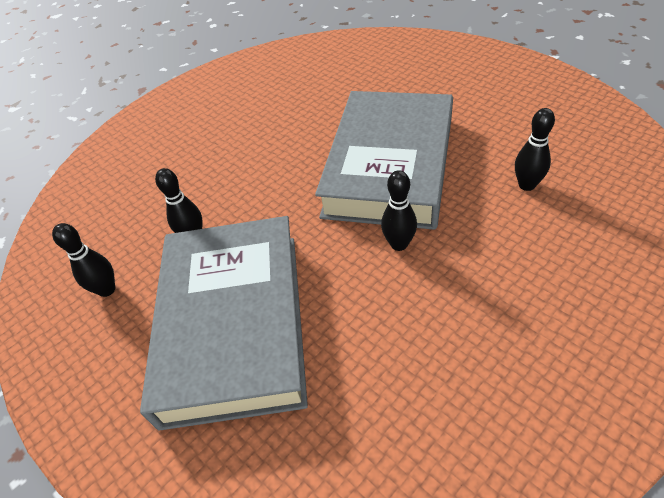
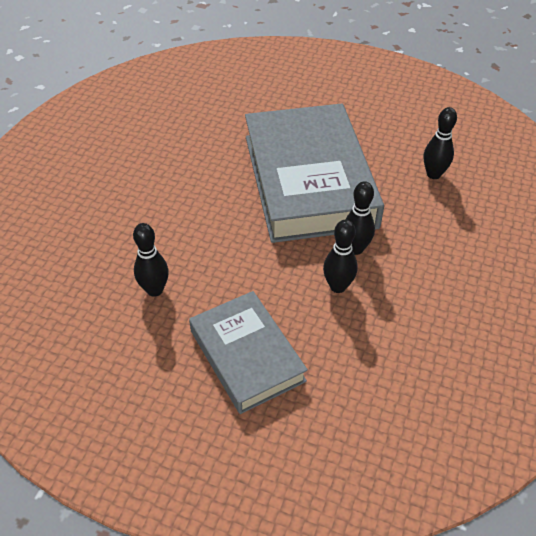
camera: 30 degrees left, 0 degrees up
black bowling pin [52,223,115,297] -> black bowling pin moved to [323,220,358,293]
grey book [140,216,308,431] -> grey book [189,291,308,414], size x0.57

